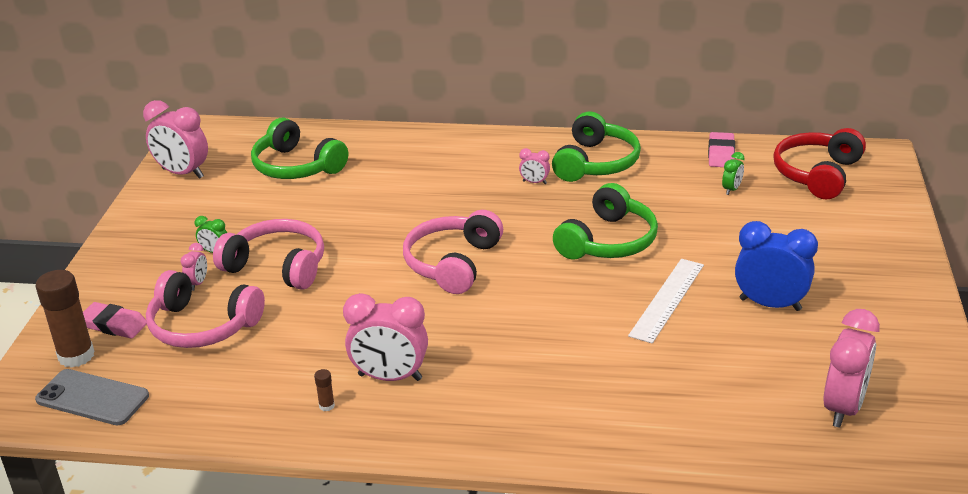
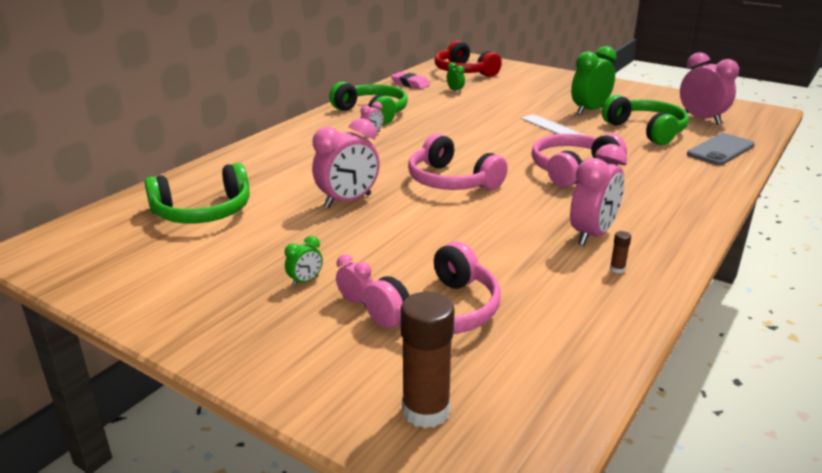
camera: 65 degrees left, 5 degrees down
grey phone [35,369,149,425] -> grey phone moved to [687,133,755,165]
pink eraser [83,302,147,339] -> none
pink clock [143,100,208,179] -> pink clock moved to [312,118,380,208]
pink headphones [213,219,324,290] -> pink headphones moved to [532,133,627,187]
green headphones [553,183,658,260] -> green headphones moved to [602,95,689,145]
blue clock [735,221,818,311] -> green clock [571,46,617,115]

